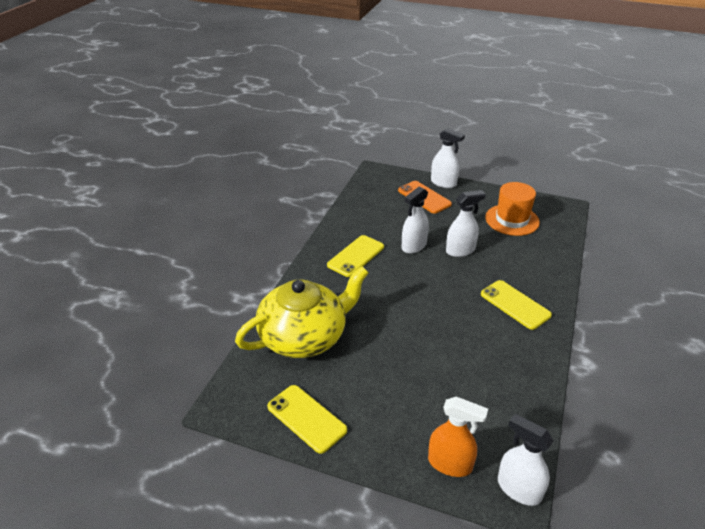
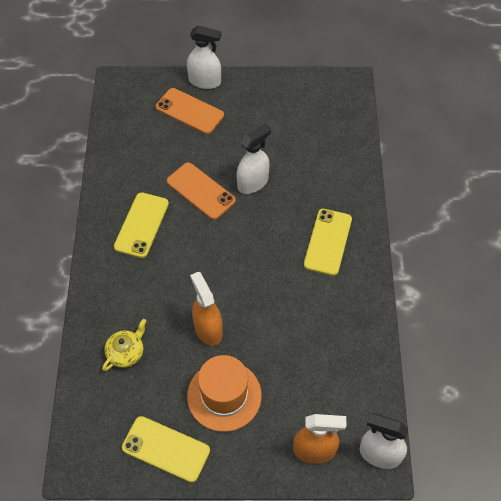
camera: 20 degrees left, 20 degrees up
yellow teapot [235,266,369,358] -> yellow teapot [102,319,146,371], size x0.40
white spray bottle [402,187,429,254] -> orange phone [167,162,236,220]
yellow phone [481,280,552,330] -> yellow phone turned 75 degrees clockwise [304,209,352,276]
orange hat [485,182,540,236] -> orange hat moved to [187,355,262,432]
none -> orange spray bottle [190,272,223,346]

